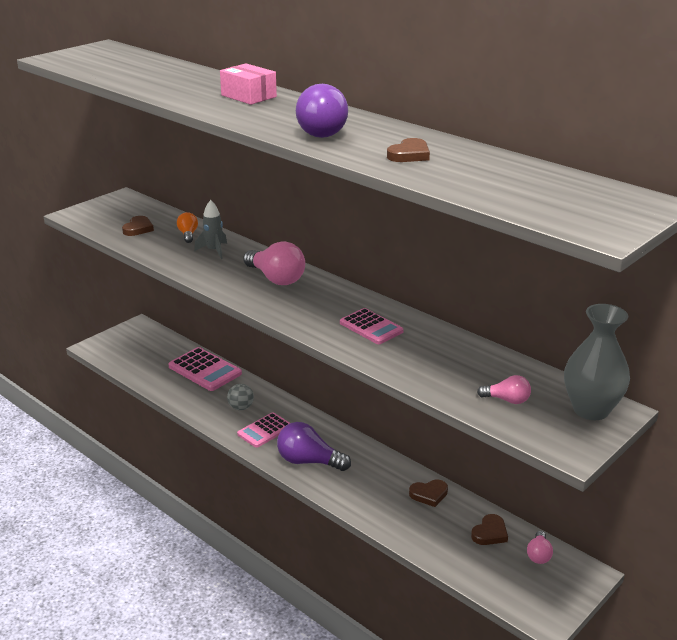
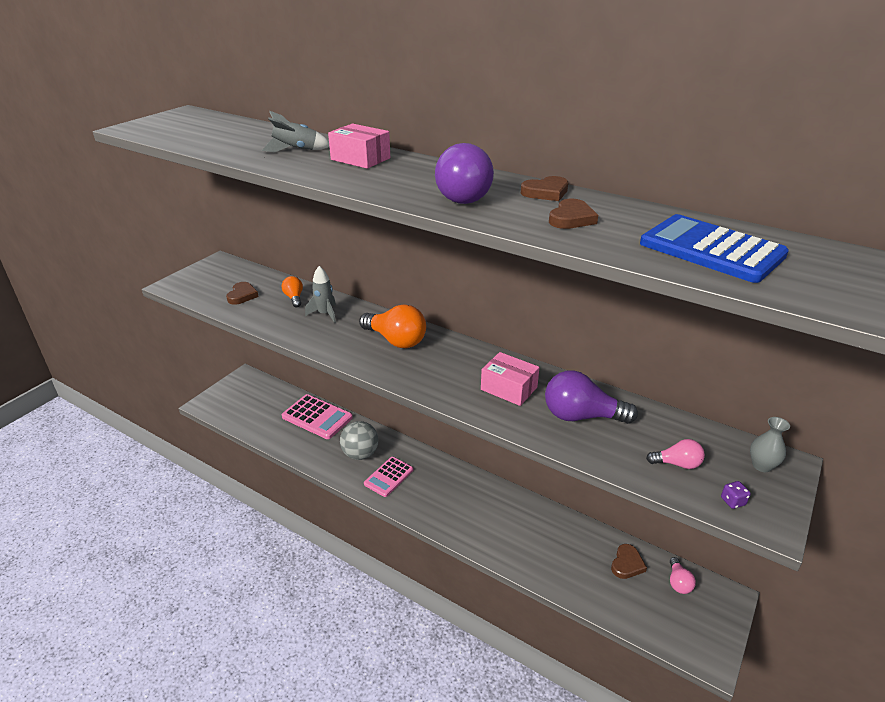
camera: 10 degrees left, 5 degrees up
grey ball [227,384,254,410] -> grey ball [340,421,378,460], size x1.52
pink light bulb [243,241,305,285] -> orange light bulb [359,304,426,348]
purple light bulb [277,422,351,471] -> purple light bulb moved to [545,370,638,424]
pink calculator [340,308,404,344] -> pink box [481,352,540,406]
brown heart [409,480,448,507] -> brown heart moved to [521,176,568,201]
grey vase [564,304,630,420] -> grey vase [750,417,790,472], size x0.50
none -> grey rocket [262,111,329,152]
none -> blue calculator [640,214,789,283]
none -> purple dice [721,481,751,509]

